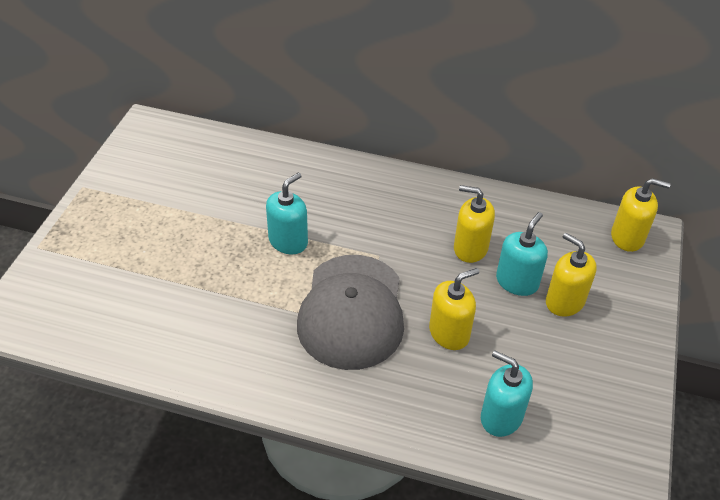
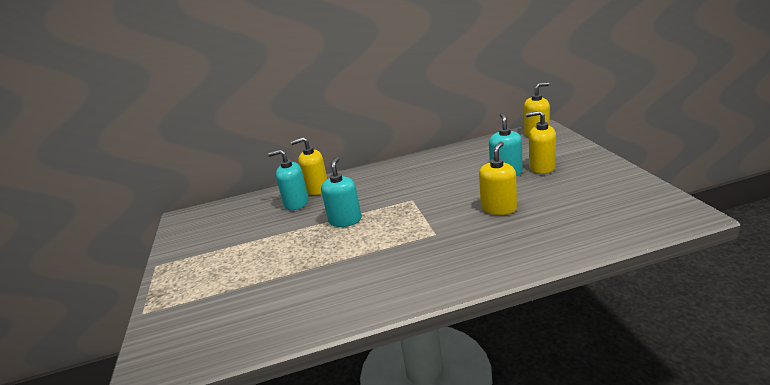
camera: 25 degrees left, 20 degrees down
grey cap [297,255,404,370] -> none
yellow soap dispenser [454,185,495,263] -> yellow soap dispenser moved to [291,137,327,195]
turquoise soap dispenser [481,350,533,437] -> turquoise soap dispenser moved to [268,150,309,210]

